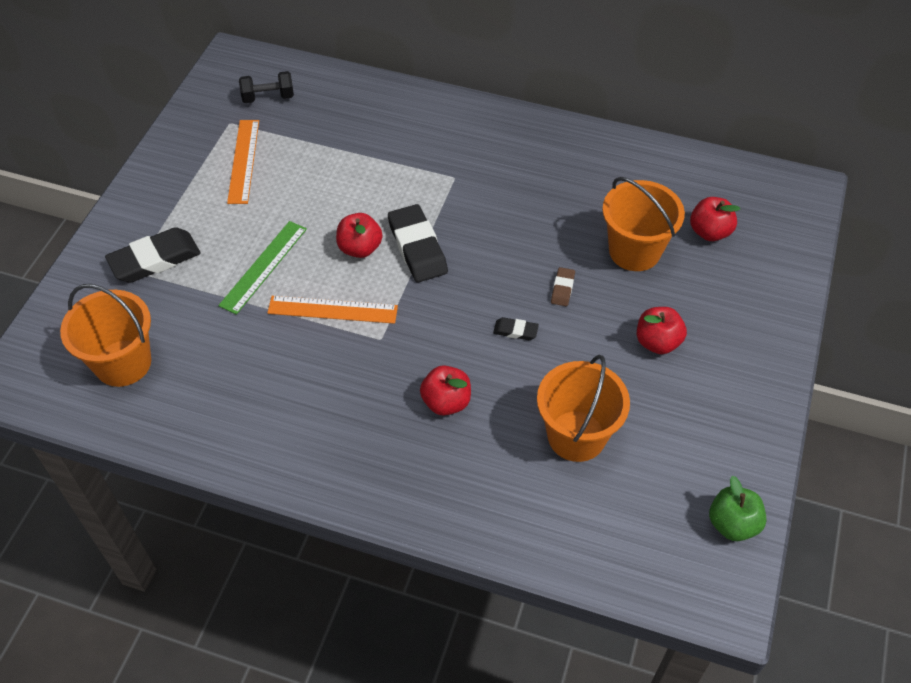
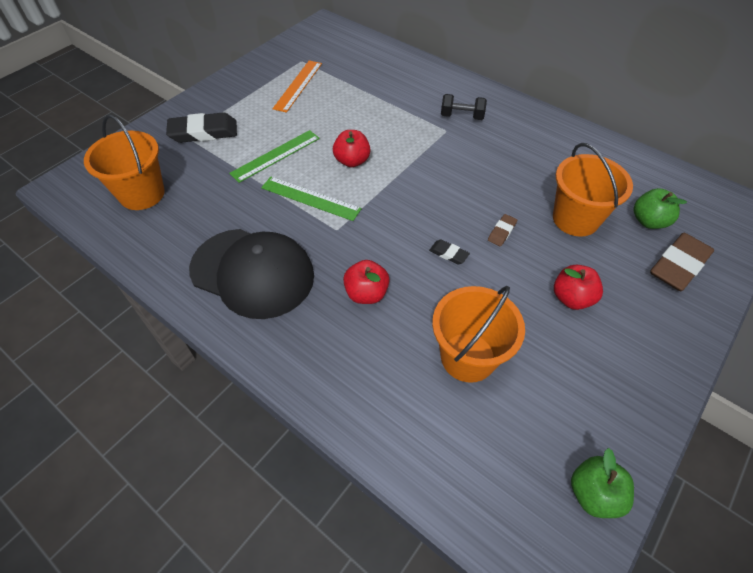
camera: 20 degrees right, 0 degrees up
black dumbbell [239,71,294,103] -> black dumbbell moved to [441,94,487,120]
orange ruler [267,296,398,324] -> green ruler [261,177,362,221]
black eraser [388,204,448,283] -> none
red apple [690,197,740,241] -> green apple [634,188,687,229]
none -> black cap [189,229,314,319]
none -> brown eraser [650,233,714,291]

